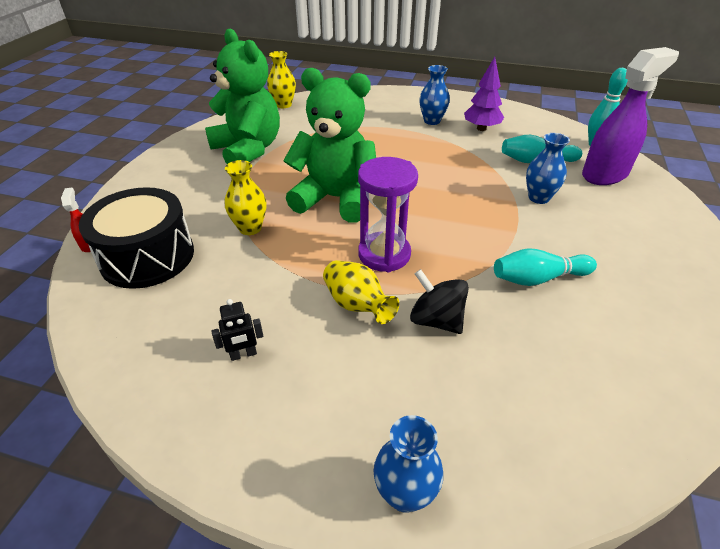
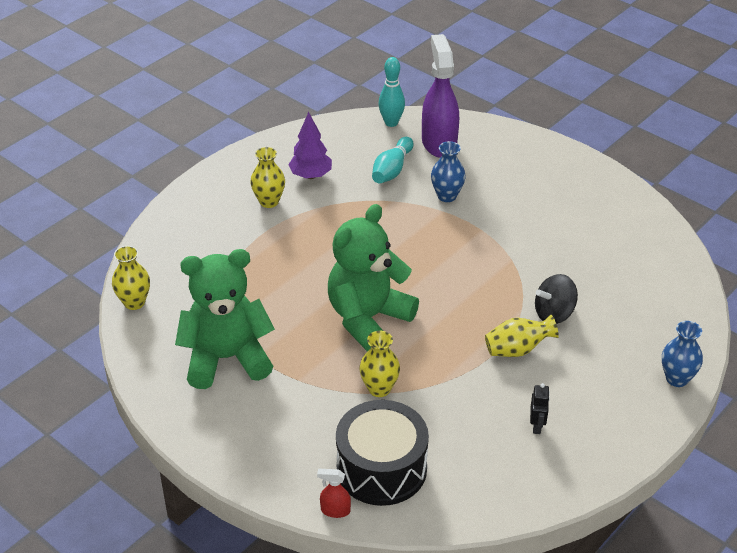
camera: 65 degrees left, 0 degrees up
purple hourglass [358,157,418,272] -> none
blue vase [419,65,450,125] -> yellow vase [250,147,285,208]
turquoise bowling pin [494,248,597,286] -> none

